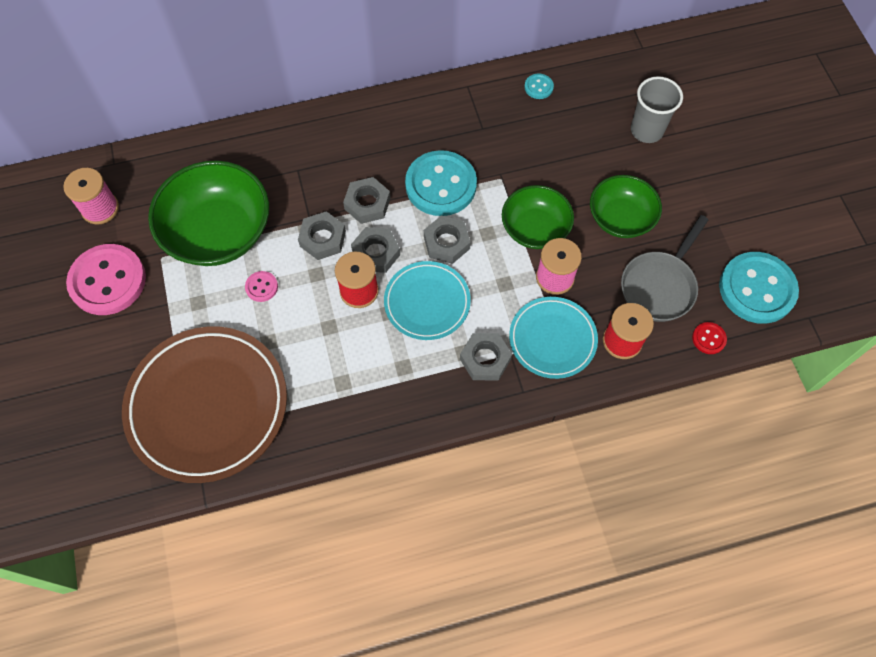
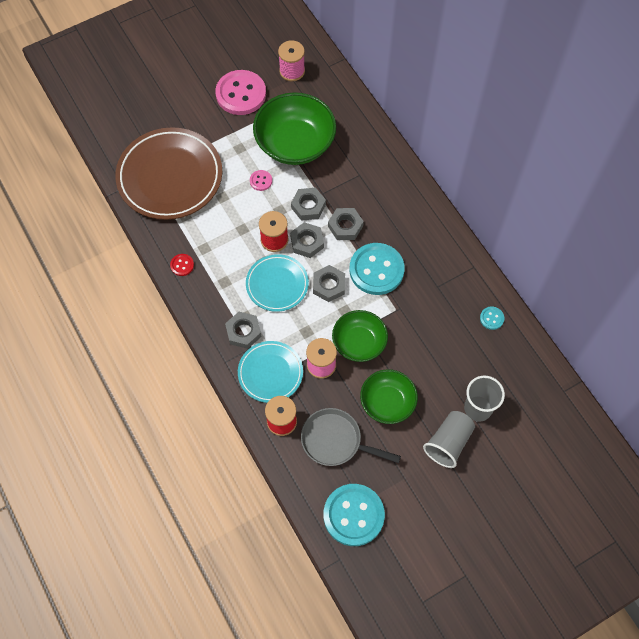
camera: 75 degrees right, 0 degrees up
red button [692,322,727,354] -> red button moved to [170,254,194,276]
none -> grey cup [423,411,475,468]

